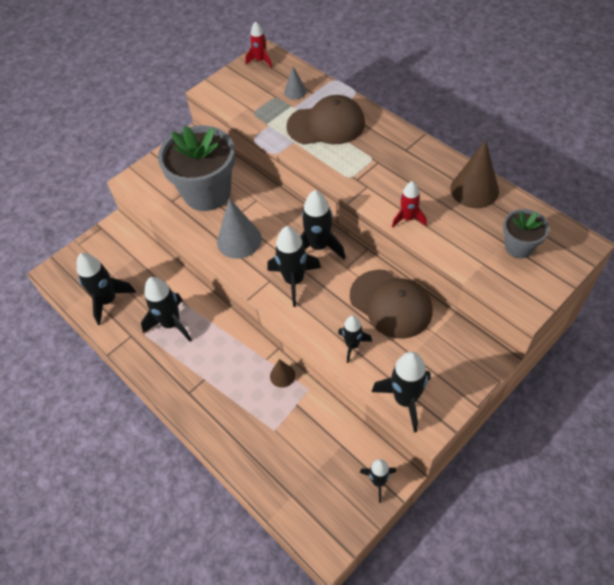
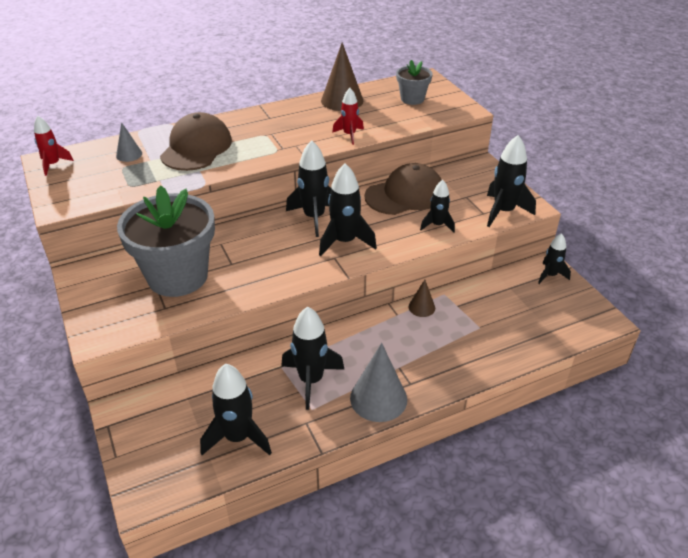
camera: 75 degrees left, 15 degrees down
grey cone [217,198,262,259] -> grey cone moved to [350,343,407,422]

